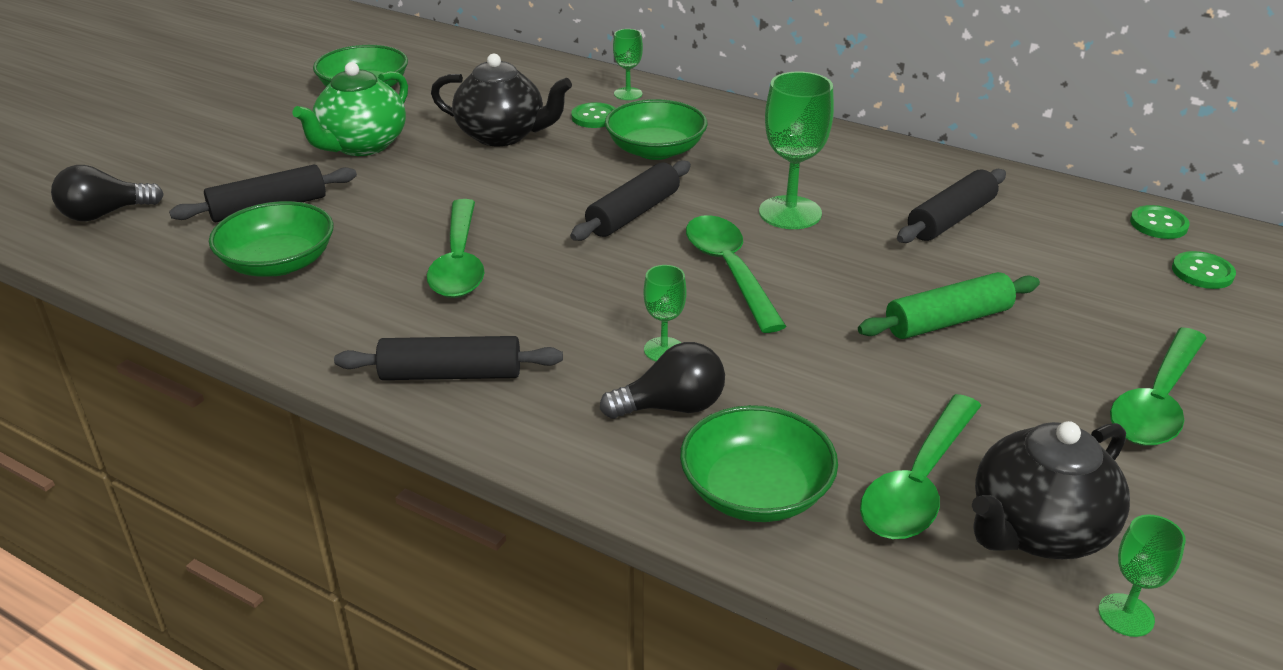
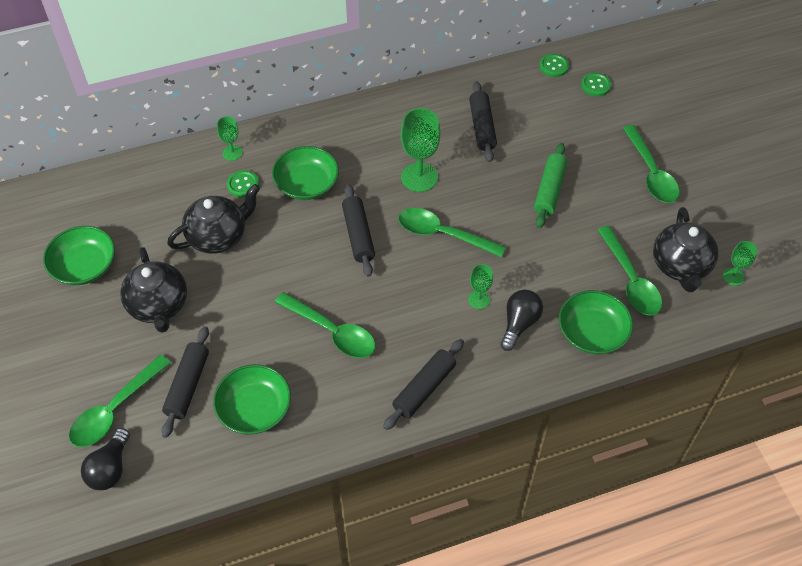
camera: 50 degrees left, 20 degrees up
green teapot [293,62,408,156] -> black teapot [120,247,187,333]
none -> green spoon [69,355,171,447]

